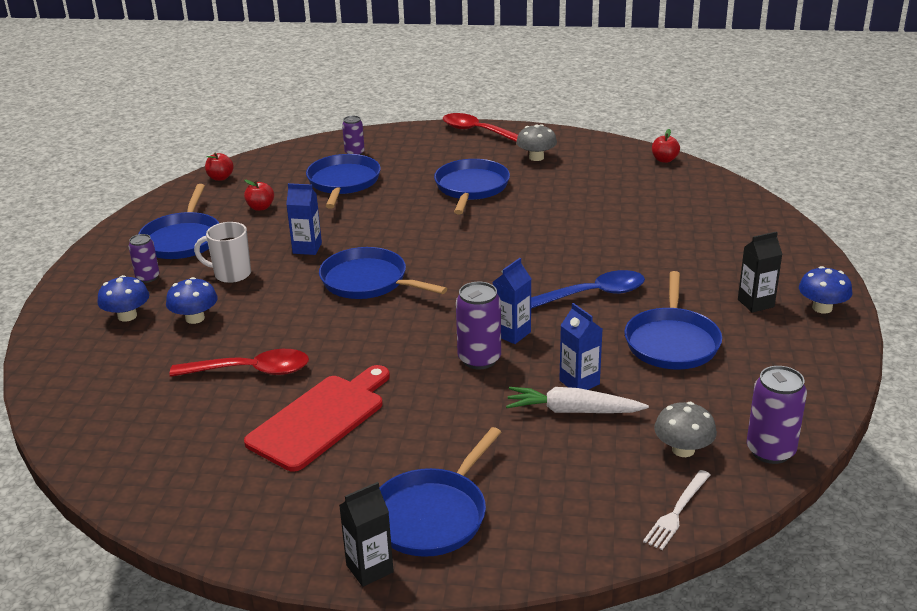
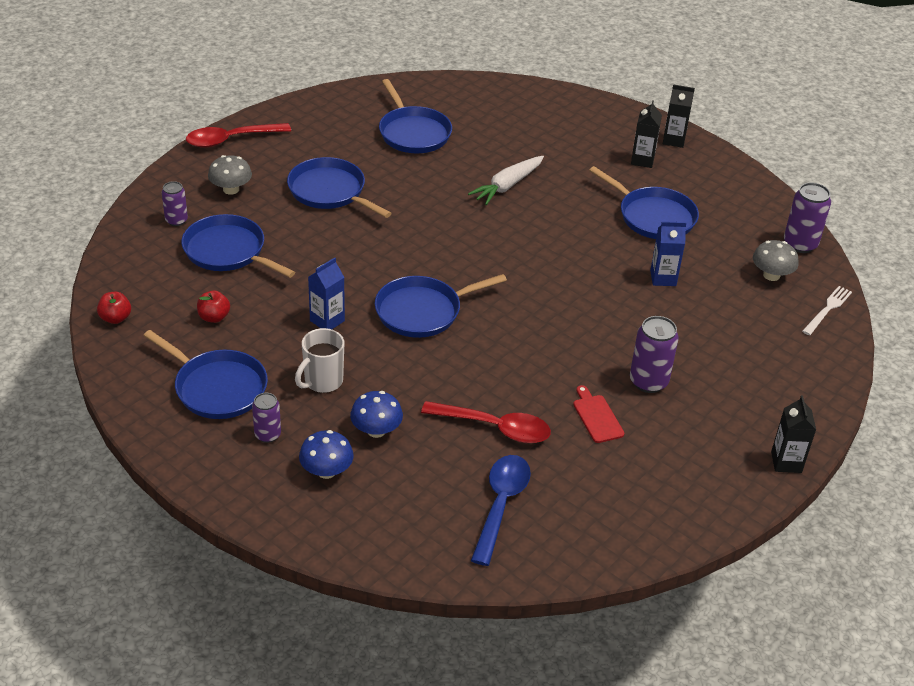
camera: 60 degrees left, 10 degrees up
red spoon [169,349,309,377] -> red spoon turned 75 degrees clockwise [421,401,551,443]
red cutting board [244,365,390,472] -> red cutting board [573,385,624,443], size x0.50
blue pan [379,427,501,557] -> blue pan moved to [379,79,452,153]
purple can [456,282,501,369] -> purple can moved to [630,316,679,393]
blue carton [493,258,531,344] -> none
white carrot [506,387,649,413] -> white carrot moved to [468,156,544,205]
grey mushroom [516,124,557,161] -> grey mushroom moved to [208,155,252,195]
blue spoon [531,270,645,309] -> blue spoon moved to [471,455,531,566]
white fork [643,470,711,550] -> white fork turned 120 degrees counterclockwise [802,286,852,335]
red apple [652,129,680,163] -> none
blue mushroom [799,266,853,314] -> black carton [663,84,695,148]

